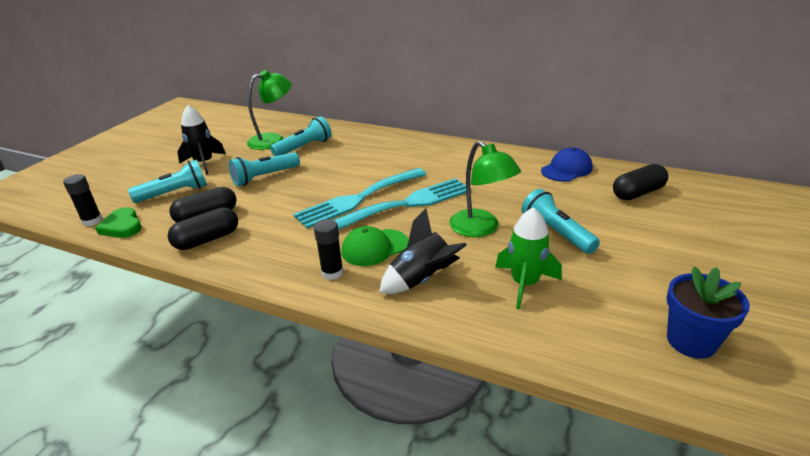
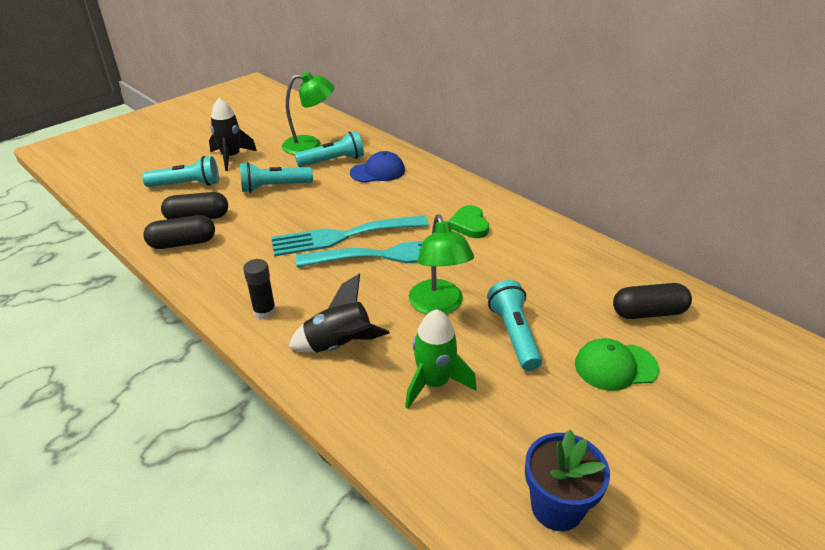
camera: 20 degrees right, 5 degrees up
black glue stick [63,174,102,226] -> none
green heart [95,207,142,238] -> green heart moved to [448,205,489,238]
green cap [342,226,408,266] -> green cap moved to [575,338,659,391]
blue cap [541,147,593,182] -> blue cap moved to [350,151,405,183]

